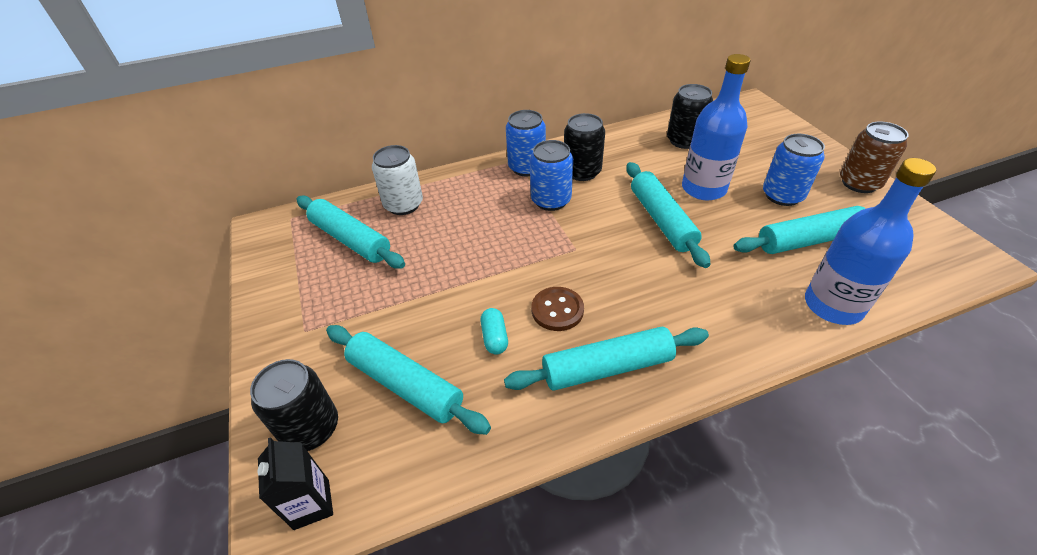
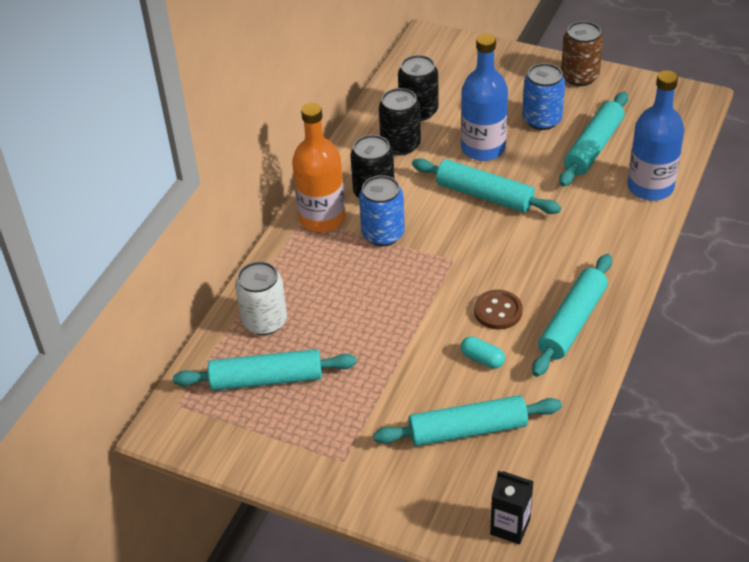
camera: 45 degrees left, 0 degrees up
black can [250,359,338,451] -> black can moved to [379,88,421,155]
blue can [506,110,546,176] -> orange bottle [292,103,345,232]

